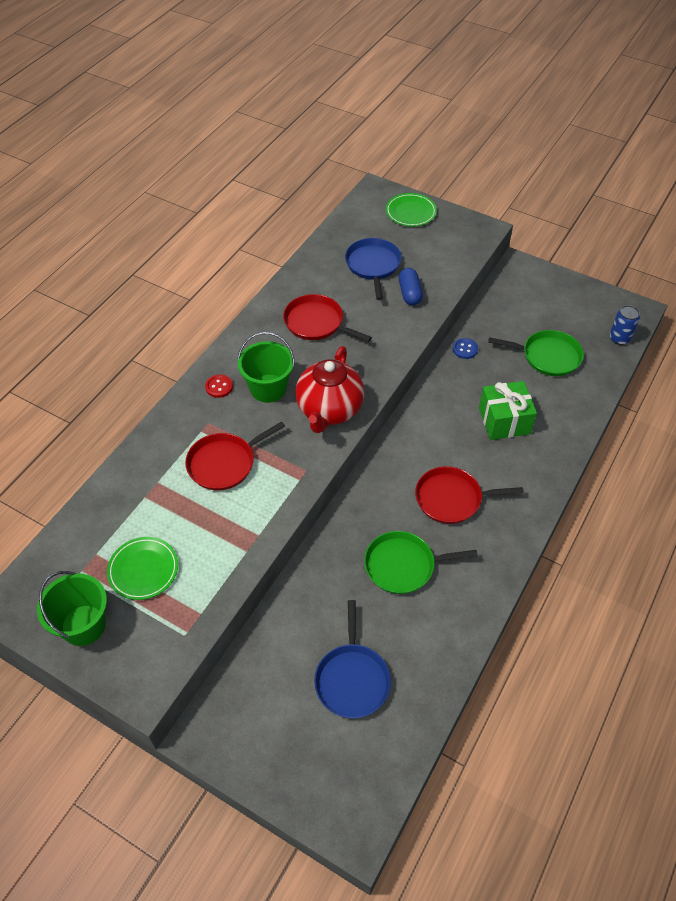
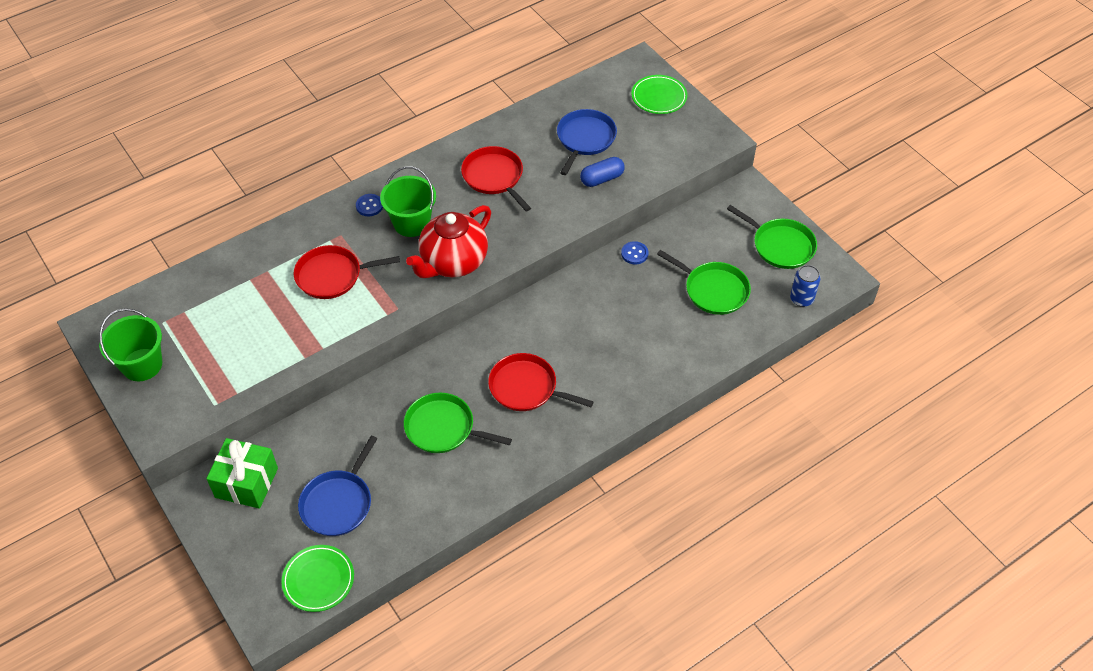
camera: 25 degrees right, 0 degrees up
green plate [107,537,178,600] -> green plate moved to [281,545,354,612]
red button [205,374,233,398] -> blue button [356,194,383,216]
blue capsule [399,268,423,305] -> blue capsule turned 45 degrees clockwise [580,157,625,187]
green gift [479,381,537,440] -> green gift moved to [206,438,278,509]
none -> green pan [727,205,817,269]

